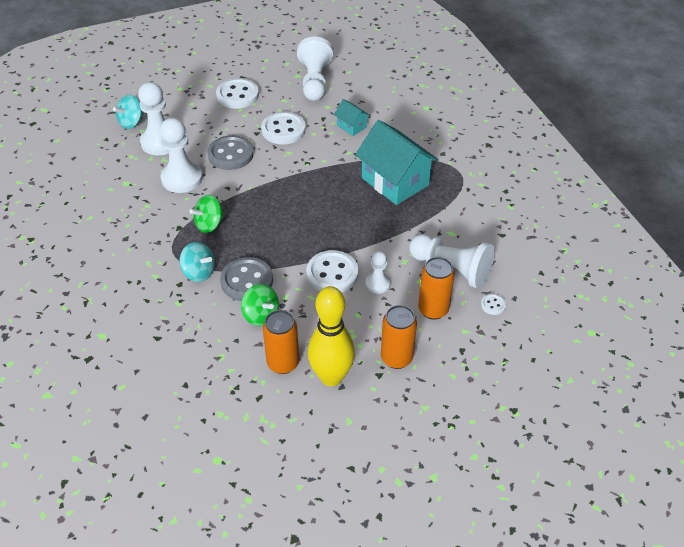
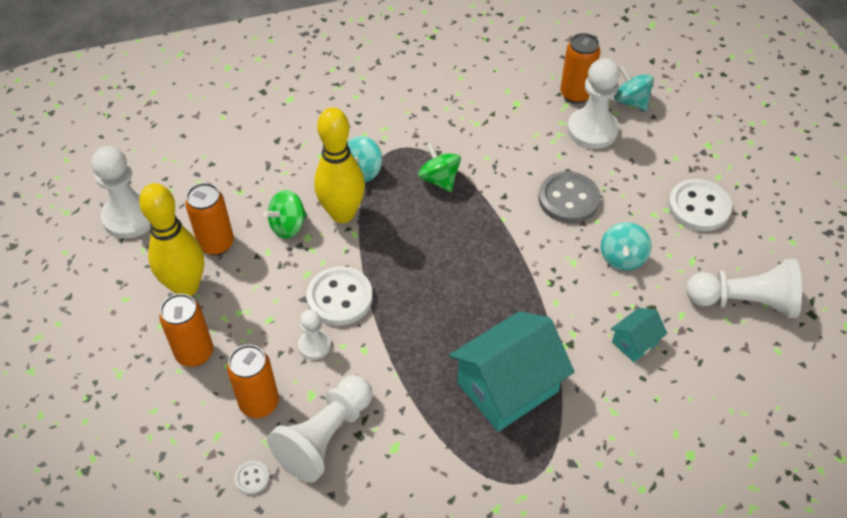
camera: 95 degrees right, 5 degrees up
white pawn [160,118,203,193] -> white pawn moved to [91,146,151,239]
grey button [220,257,273,301] -> yellow bowling pin [314,107,365,223]
white button [261,112,306,144] -> turquoise spinning top [601,222,652,271]
none -> orange can [560,33,600,104]

